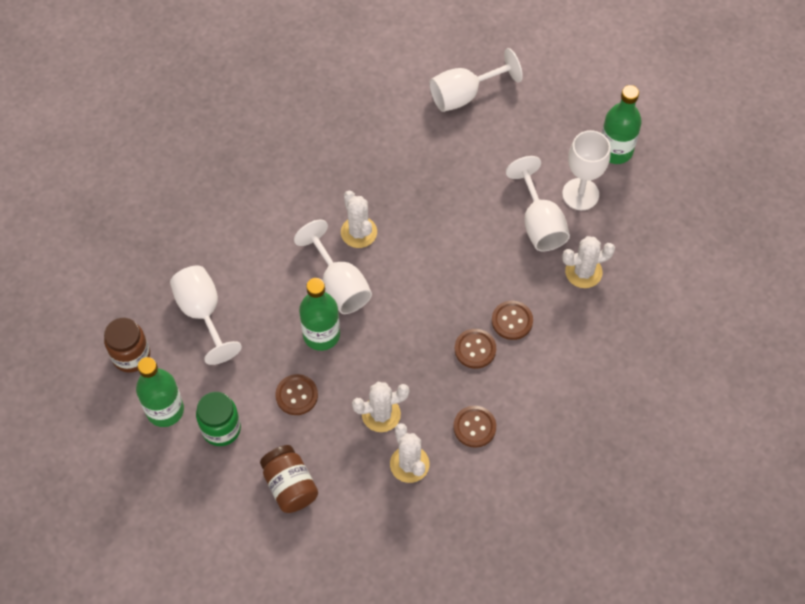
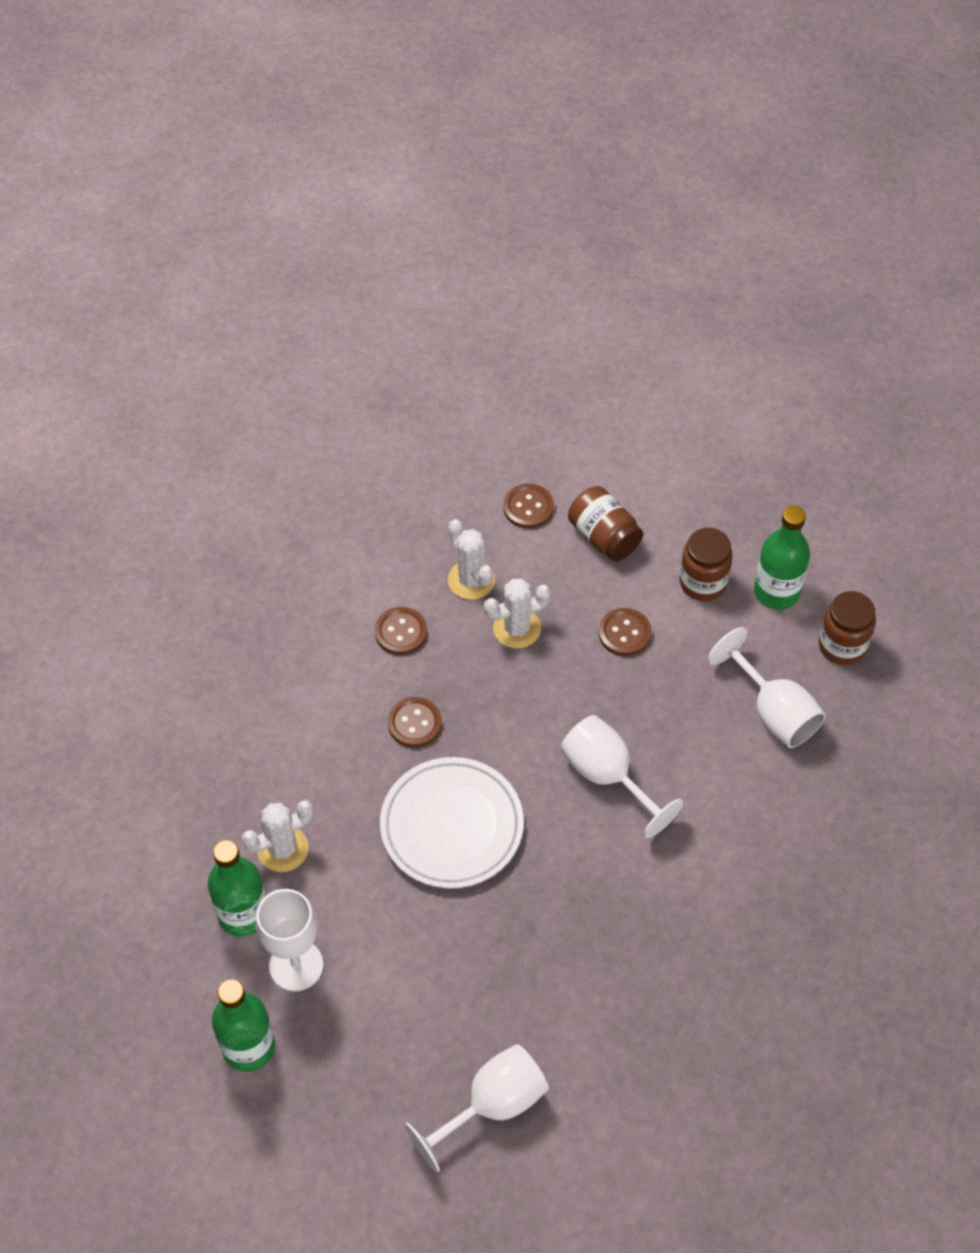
camera: 170 degrees right, 5 degrees down
green jar [196,392,241,446] -> brown jar [680,528,732,601]
green bottle [299,278,340,351] -> green bottle moved to [208,840,266,937]
white cactus [341,191,377,248] -> none
brown button [492,301,533,340] -> brown button moved to [503,484,554,529]
white goblet [506,156,570,251] -> none
none -> white plate [380,757,524,888]

